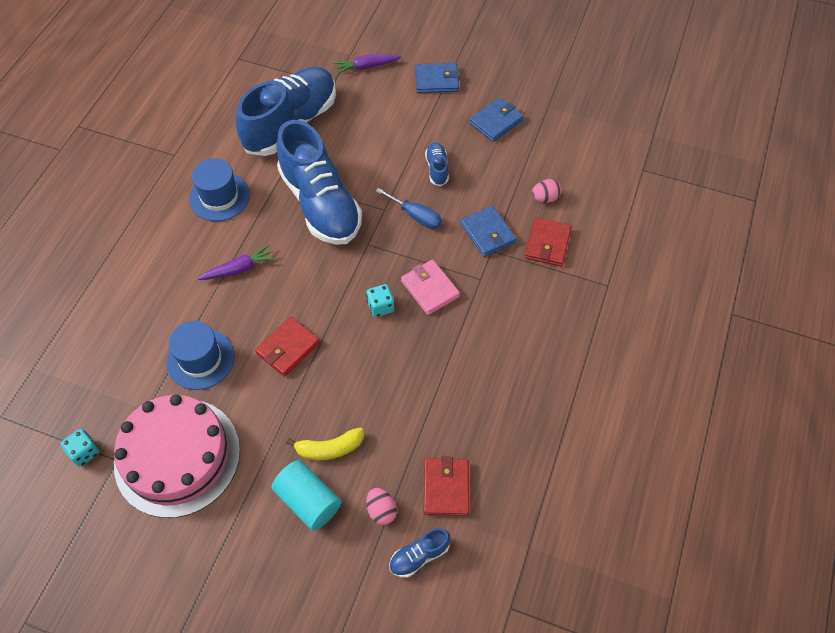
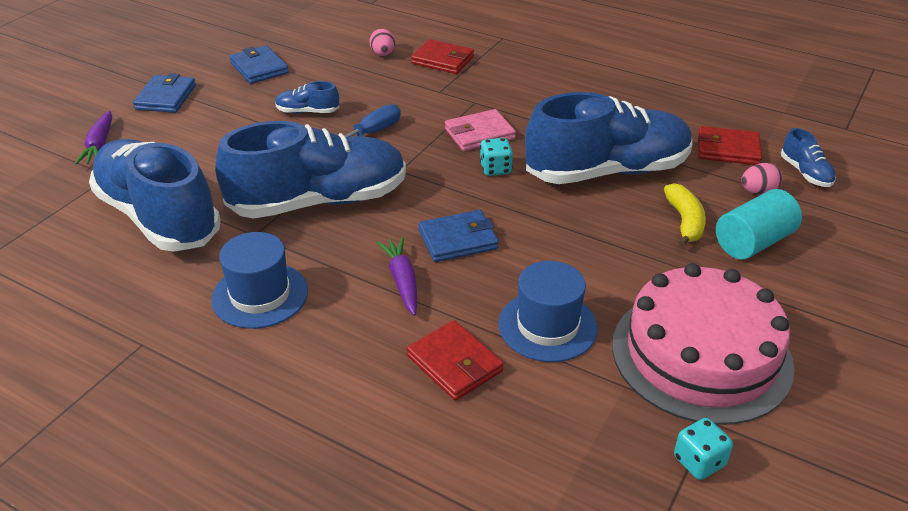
camera: 80 degrees left, 20 degrees down
red wallet [255,317,320,377] -> red wallet moved to [406,320,504,400]
blue wallet [461,206,516,257] -> blue wallet moved to [418,210,499,262]
none -> blue shoe [525,92,692,184]

